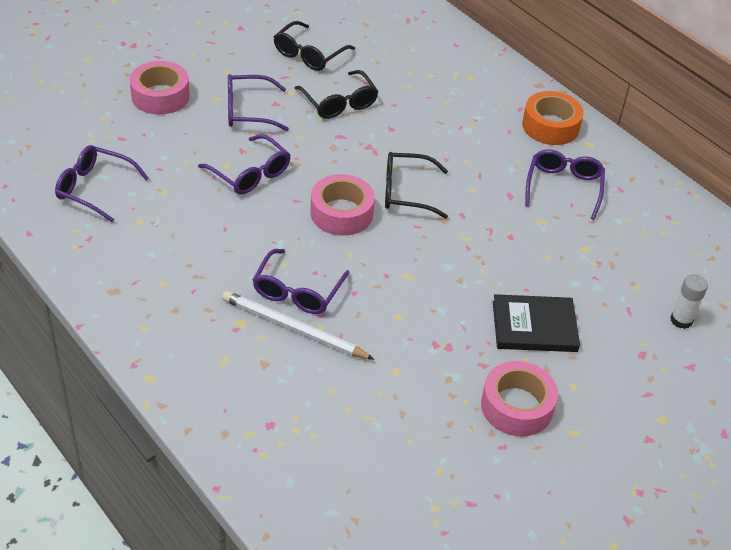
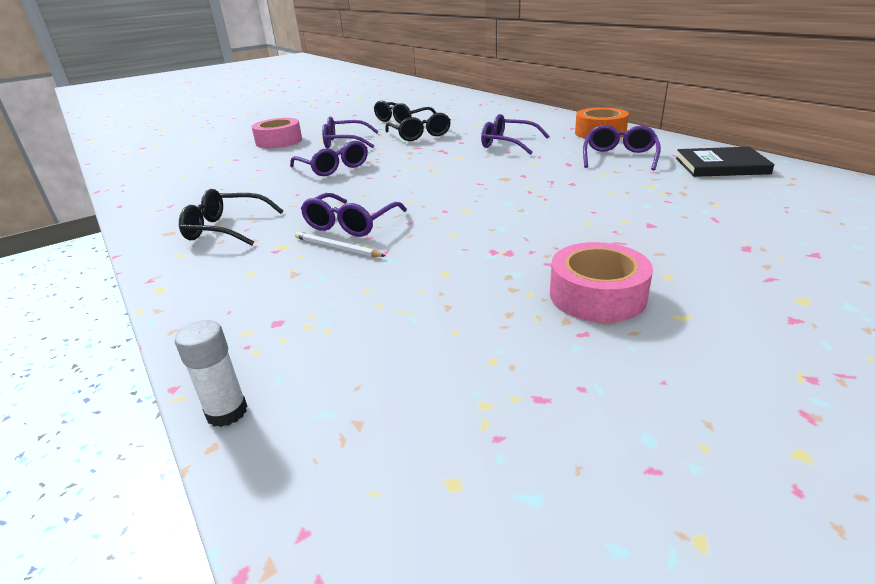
camera: 10 degrees right, 15 degrees down
purple glasses [55,145,149,223] -> purple glasses moved to [481,114,549,155]
white pencil [222,291,375,360] -> white pencil [295,231,385,257], size x0.61
pink tape [310,174,375,236] -> none
black glasses [385,152,448,219] -> black glasses moved to [179,189,283,246]
black book [493,294,580,352] -> black book moved to [676,147,774,177]
white glue stick [670,274,708,329] -> white glue stick moved to [175,320,247,427]

